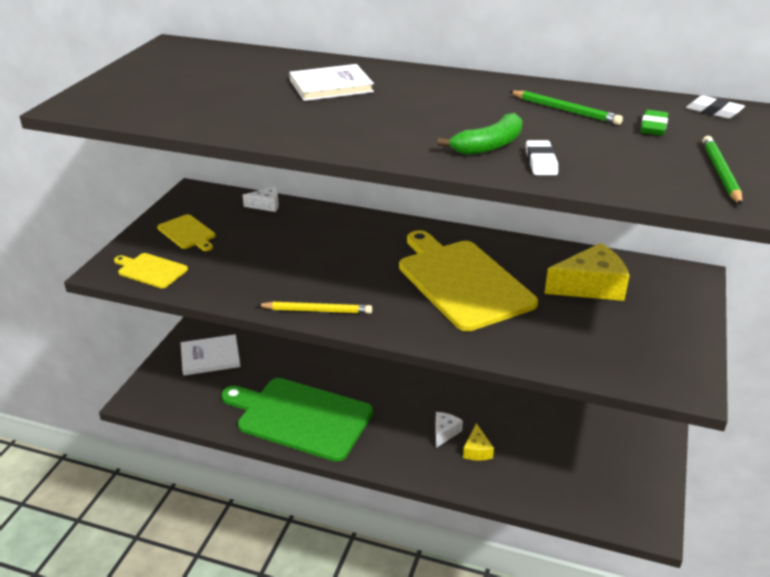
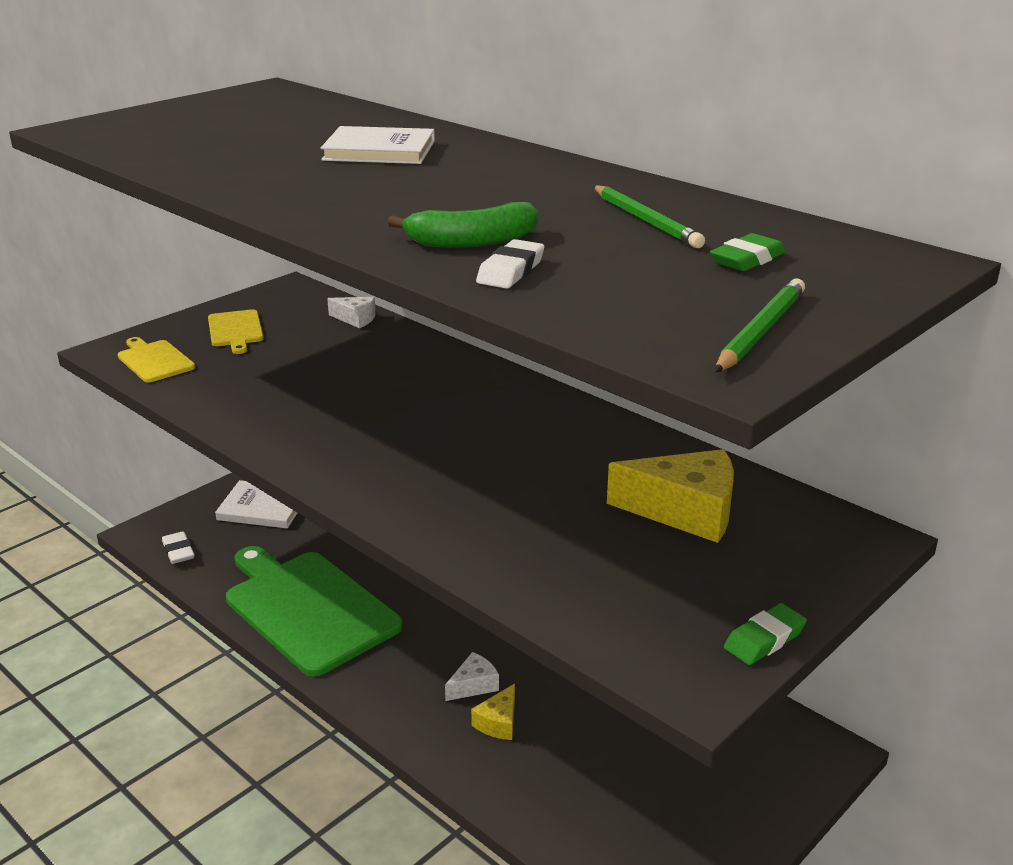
camera: 25 degrees right, 5 degrees down
yellow pencil [257,302,372,314] -> none
yellow cutting board [399,230,538,332] -> none
white eraser [686,95,745,119] -> white eraser moved to [162,531,195,564]
none -> green eraser [724,603,807,665]

